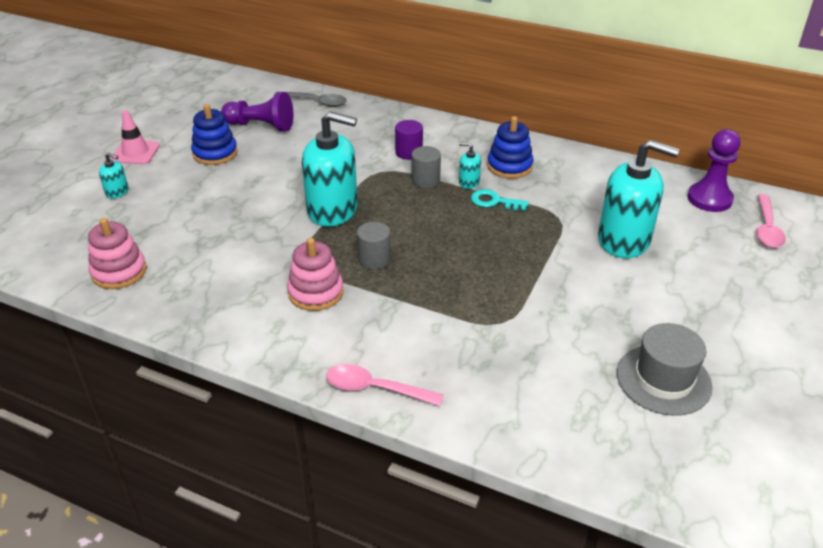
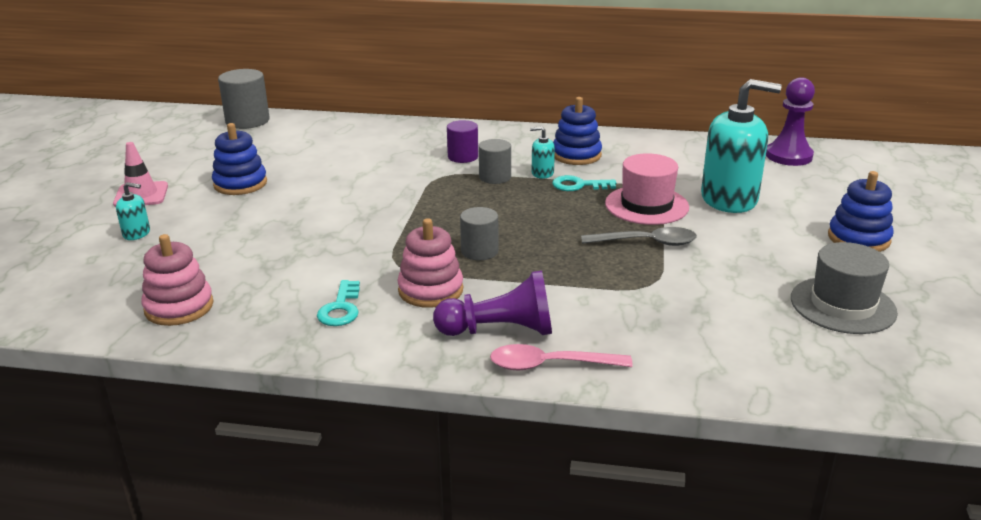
camera: 15 degrees left, 10 degrees down
purple pawn [221,92,293,132] -> purple pawn moved to [433,270,552,336]
grey spoon [273,92,347,107] -> grey spoon moved to [581,227,697,246]
turquoise soap dispenser [302,112,358,227] -> none
pink spoon [756,194,786,248] -> none
none -> grey cylinder [218,69,270,129]
none -> turquoise key [317,280,360,326]
none -> pink hat [605,153,689,225]
none -> blue stacking toy [828,171,894,252]

